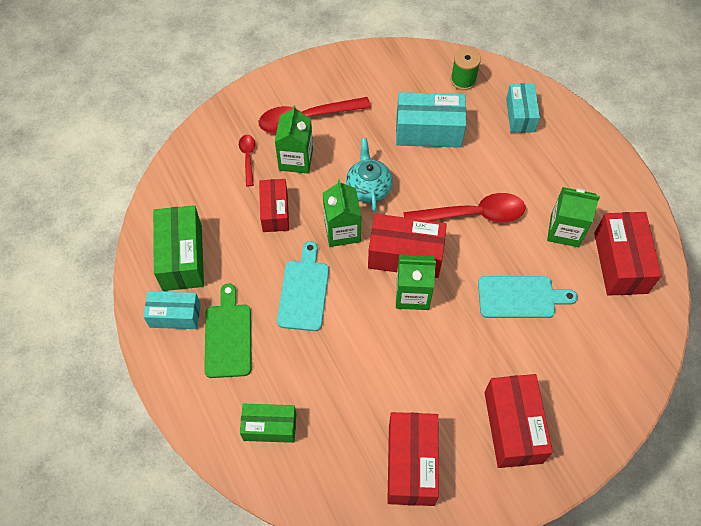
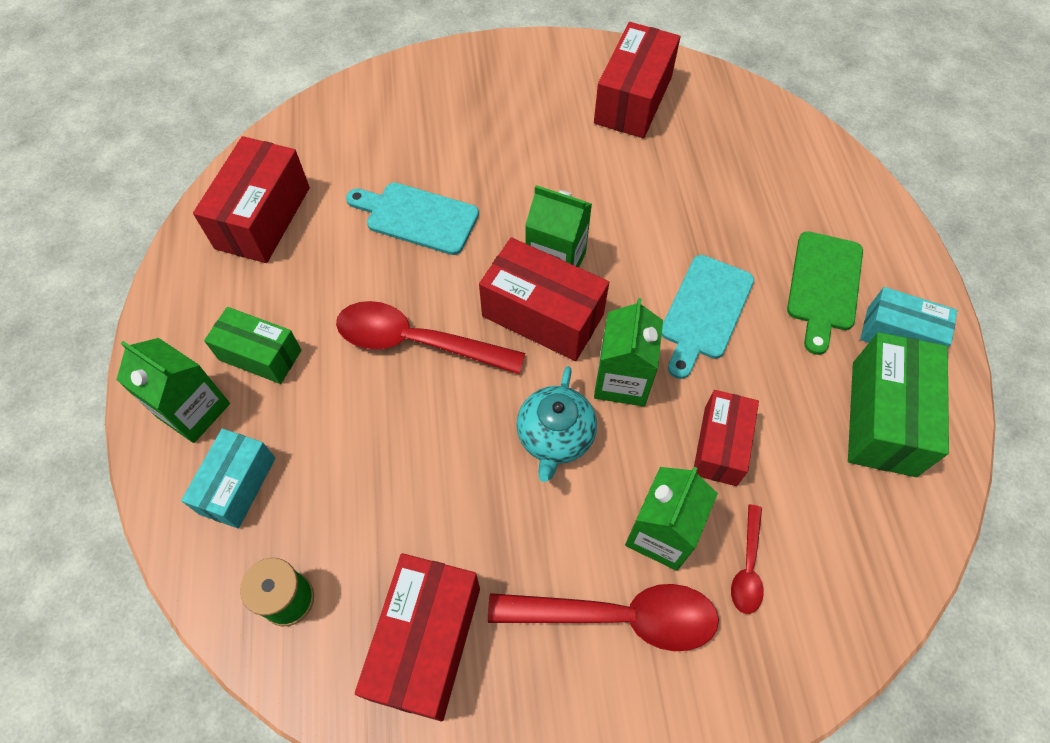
camera: 160 degrees left, 0 degrees up
green box [240,404,296,443] -> green box moved to [204,307,301,384]
turquoise box [396,92,466,148] -> none
red box [484,374,553,468] -> red box moved to [355,553,480,722]
green carton [547,187,600,247] -> green carton moved to [116,338,230,443]

